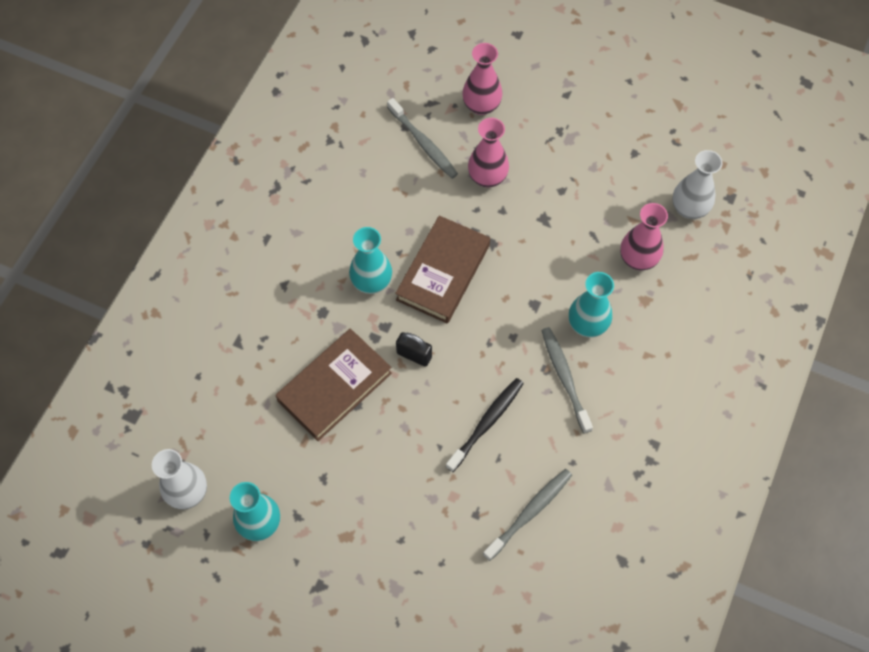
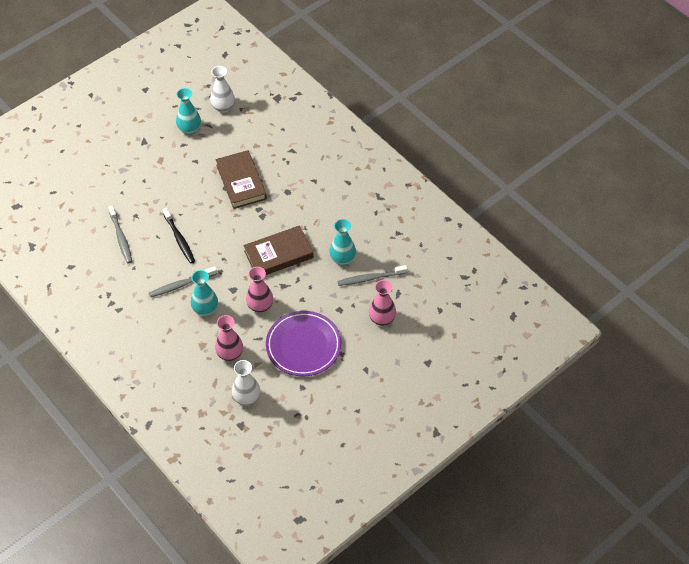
camera: 115 degrees right, 10 degrees down
turquoise vase [349,227,392,294] -> turquoise vase moved to [329,219,356,265]
brown book [395,216,490,324] -> brown book turned 75 degrees counterclockwise [243,225,314,275]
black padlock [396,332,432,367] -> none
pink vase [468,118,509,188] -> pink vase moved to [246,267,273,313]
grey toothbrush [541,327,593,434] -> grey toothbrush turned 150 degrees clockwise [149,266,217,297]
none -> purple plate [266,311,341,376]

